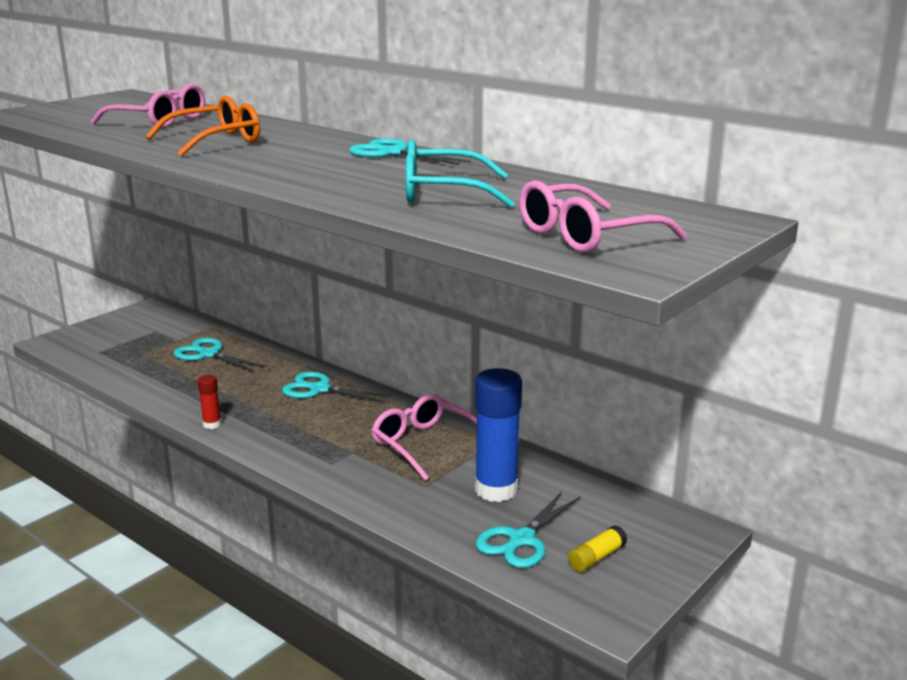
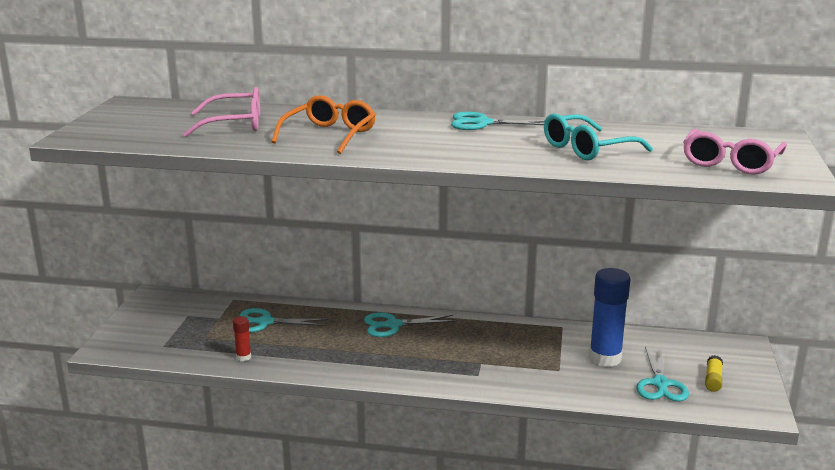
camera: 30 degrees left, 0 degrees up
red glue stick [197,375,221,429] -> red glue stick moved to [233,316,251,361]
pink glasses [371,394,477,481] -> none

